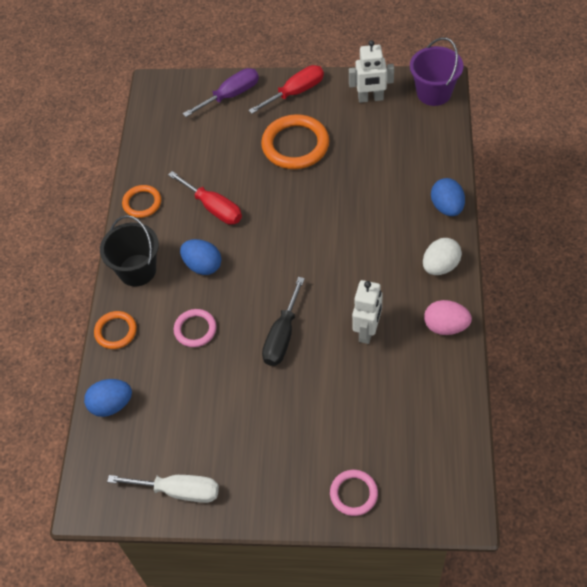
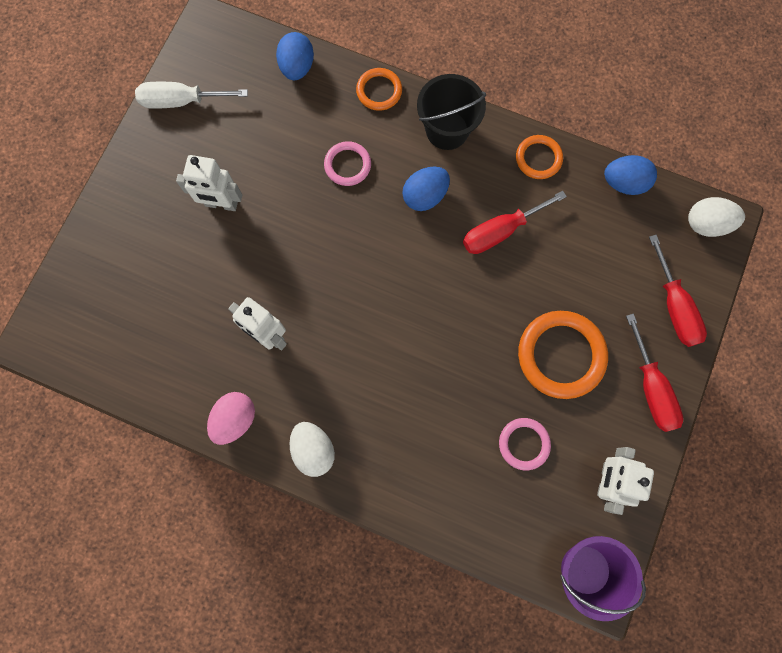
camera: 105 degrees right, 20 degrees up
white screwdriver [107,475,219,503] -> white screwdriver turned 60 degrees clockwise [135,82,248,109]
purple screwdriver [183,68,259,117] -> red screwdriver [649,235,707,347]
black screwdriver [262,277,305,366] -> none
pink ring [330,470,378,516] -> pink ring moved to [499,418,551,470]
blue egg [431,178,465,216] -> blue egg moved to [604,155,657,195]
none -> white robot [176,155,242,211]
none -> white egg [688,197,745,237]

